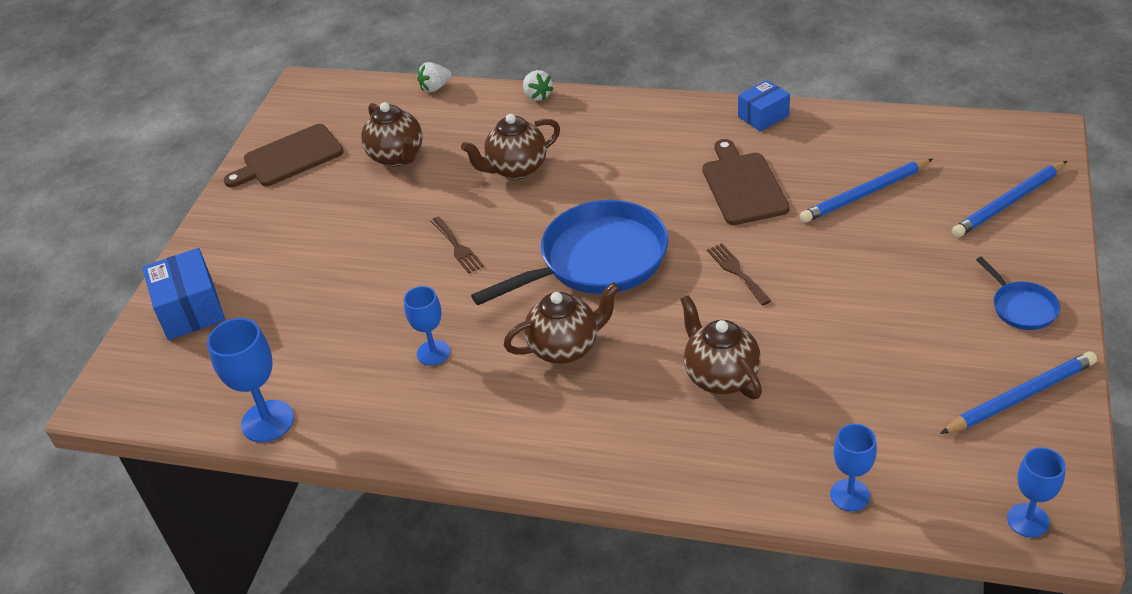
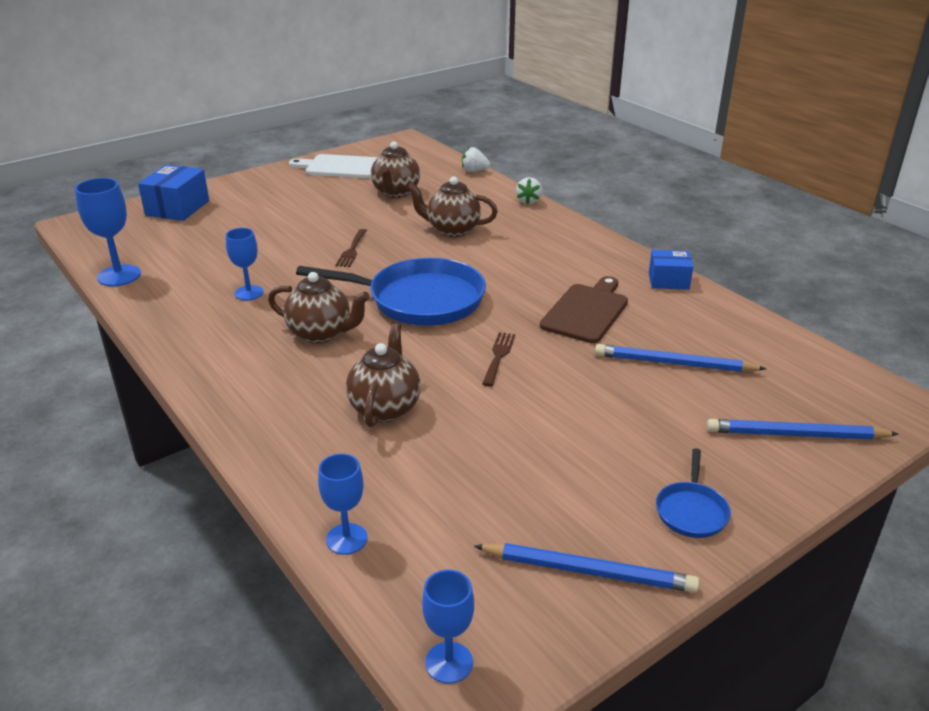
camera: 35 degrees right, 10 degrees down
brown cutting board [223,124,344,187] -> white cutting board [289,154,378,178]

